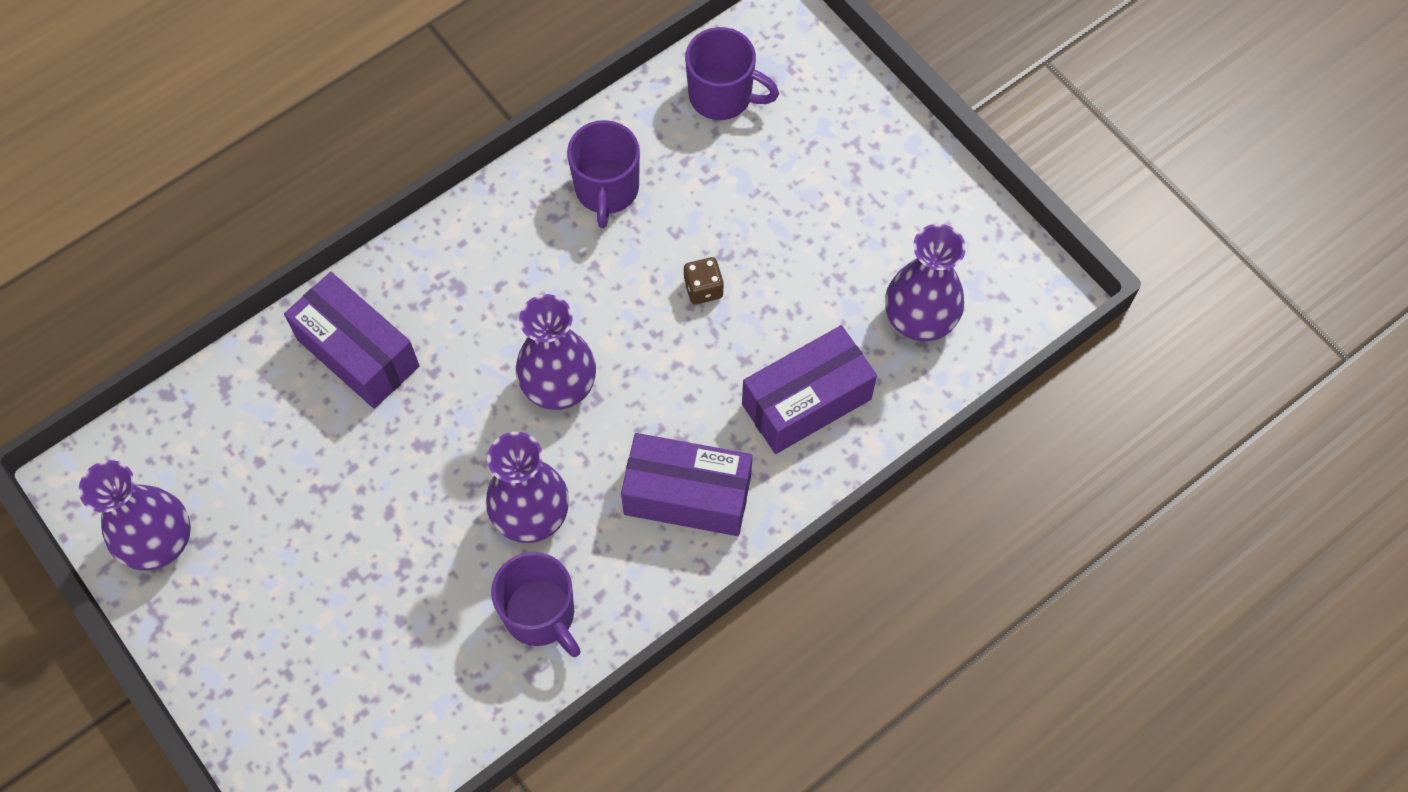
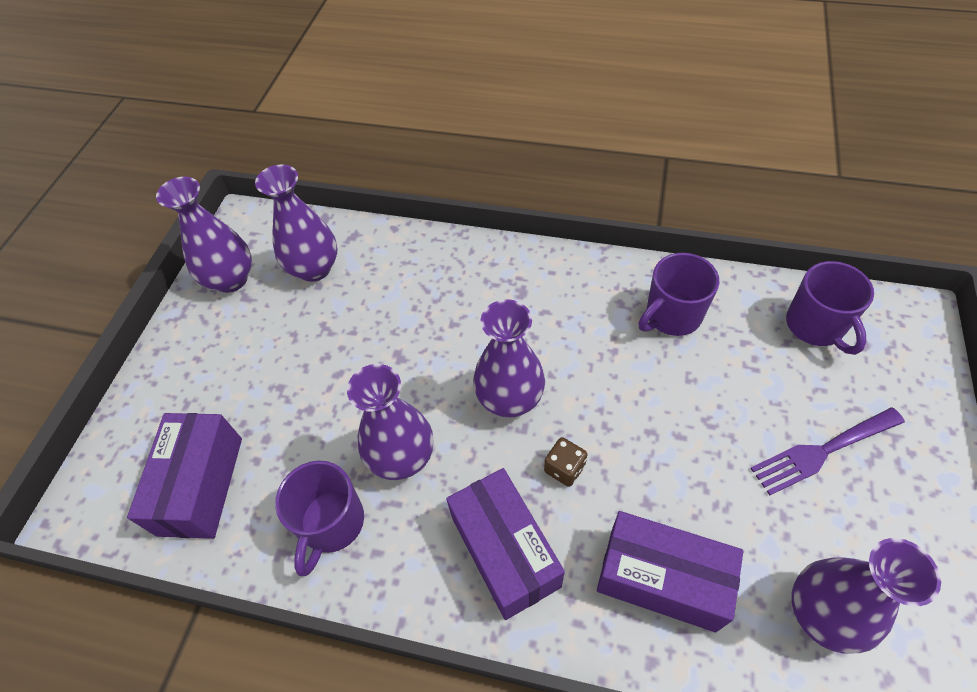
camera: 55 degrees right, 10 degrees down
purple box [284,272,420,409] -> purple box moved to [127,413,242,539]
brown dice [684,257,724,305] -> brown dice moved to [544,437,588,487]
none -> purple vase [255,164,337,282]
none -> purple fork [750,407,905,495]

